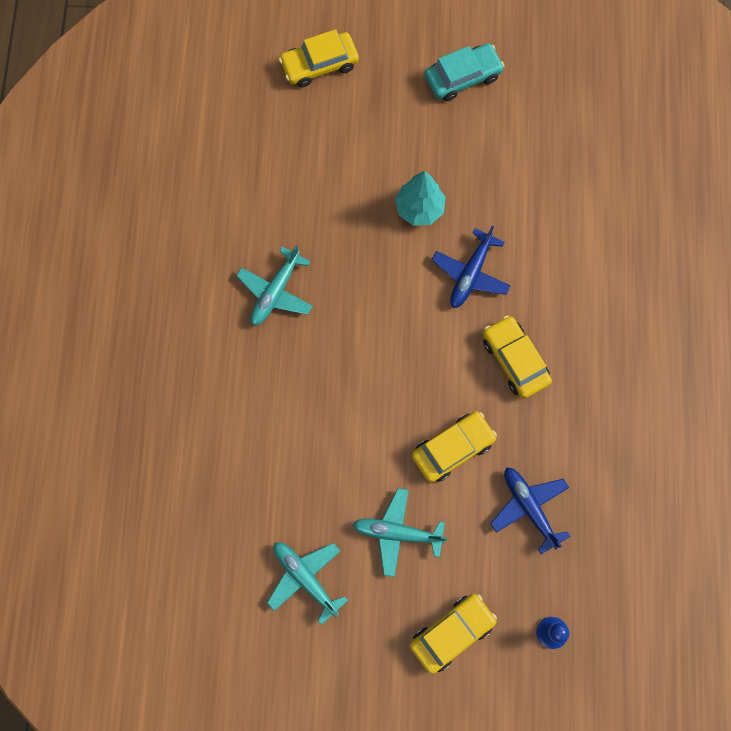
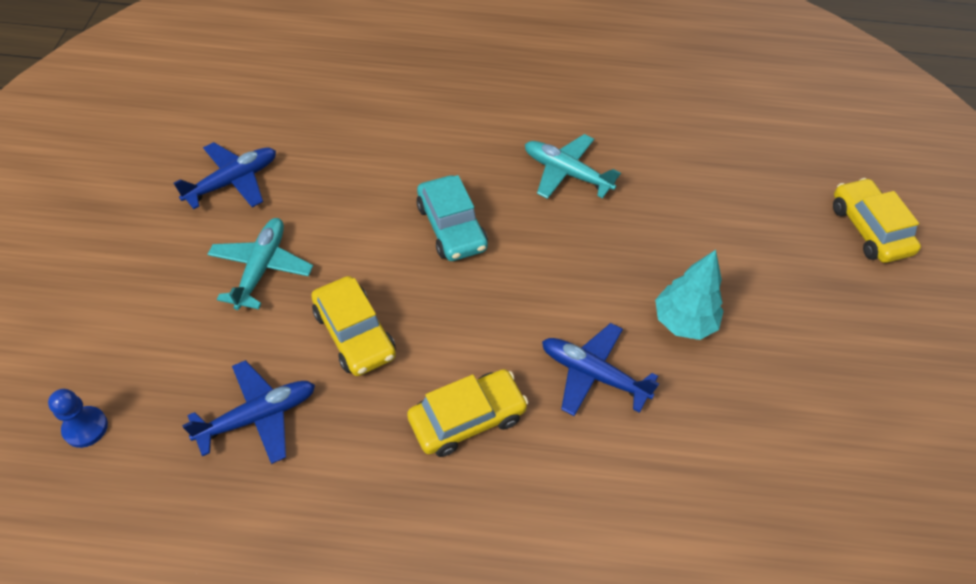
camera: 90 degrees right, 20 degrees down
turquoise plane [267,542,348,625] -> blue plane [174,142,276,209]
yellow car [410,594,497,674] -> none
turquoise car [425,43,504,101] -> turquoise car moved to [417,175,488,261]

